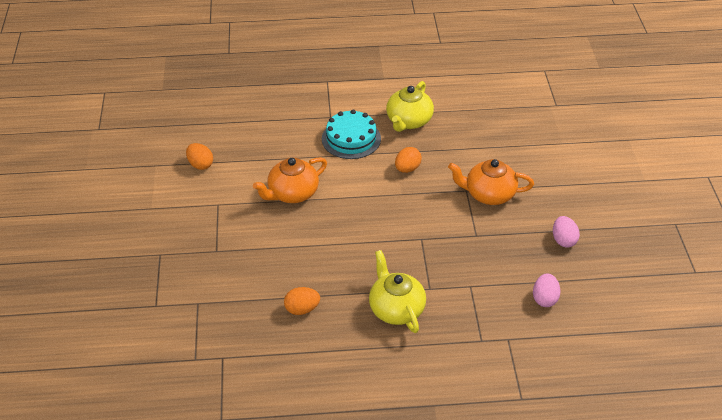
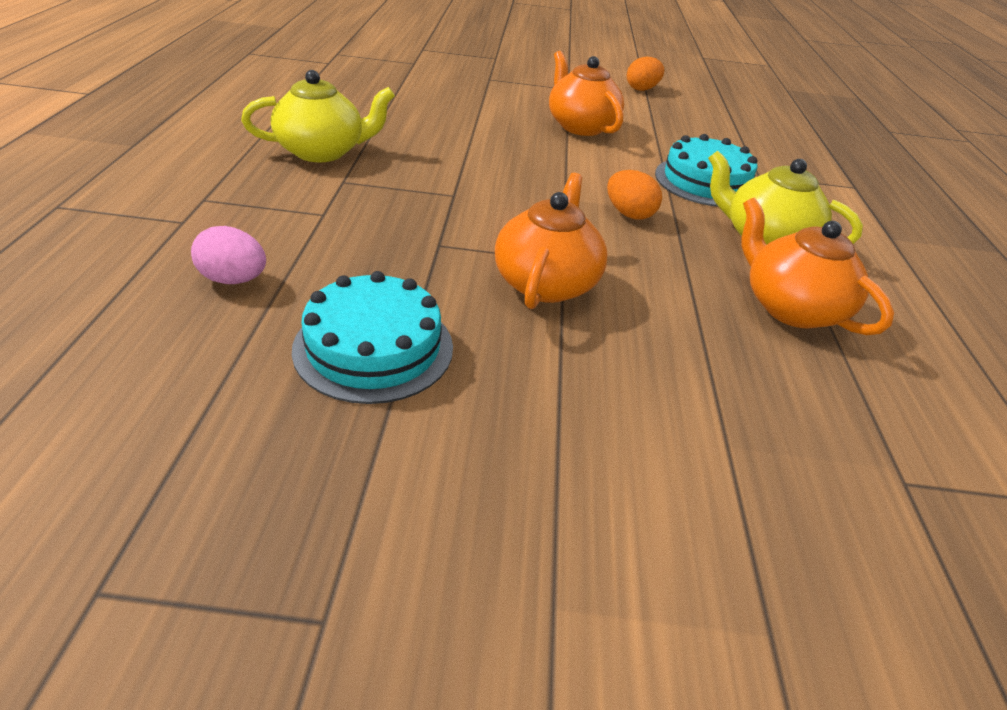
camera: 95 degrees right, 5 degrees down
orange egg [284,287,320,315] -> none
pink egg [553,216,580,247] -> turquoise cake [292,271,453,404]
none -> orange teapot [742,197,894,335]

